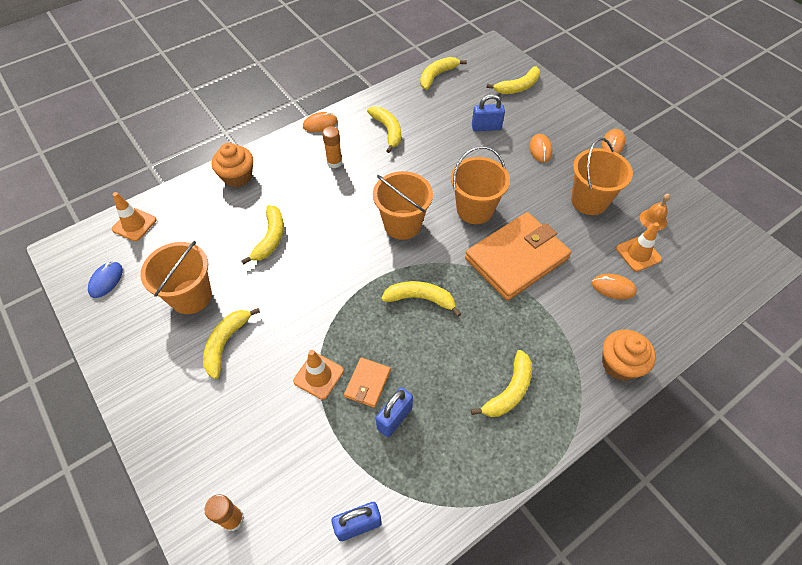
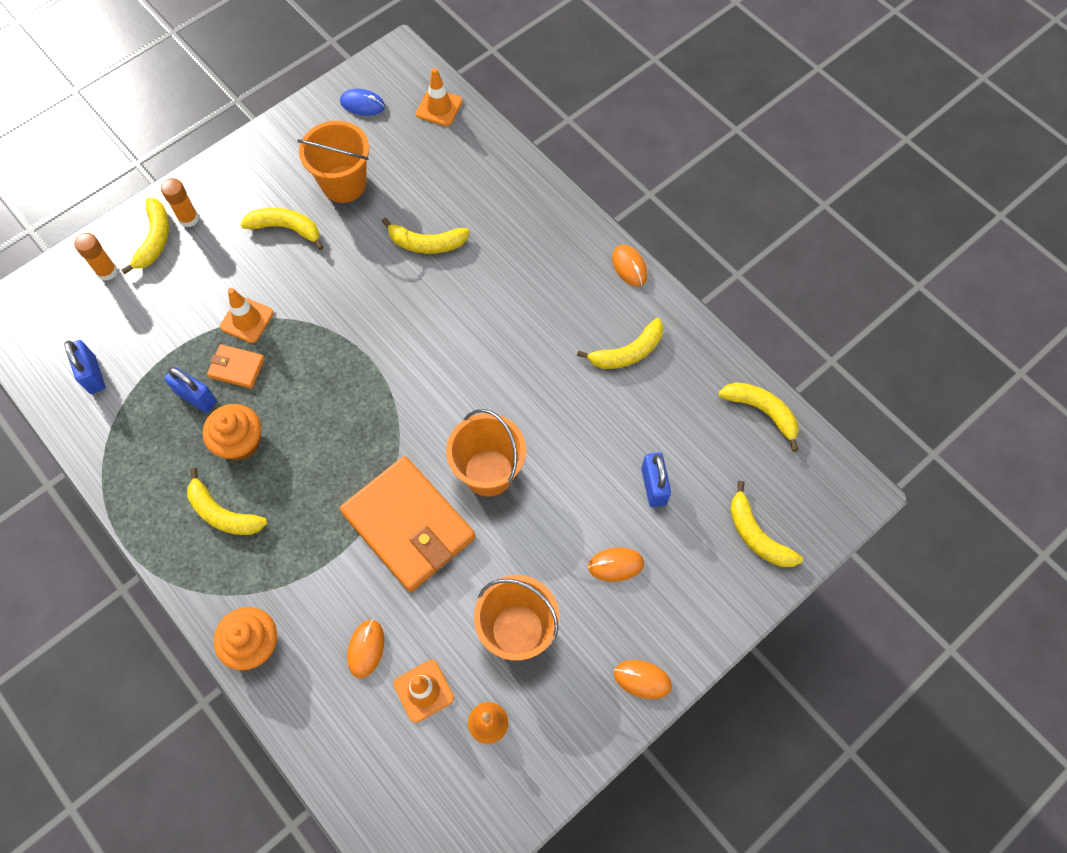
camera: 85 degrees right, 10 degrees up
orange cupcake [212,143,253,187] -> orange cupcake moved to [203,404,261,461]
orange glue stick [322,126,342,168] -> orange glue stick moved to [161,178,199,227]
orange bucket [373,171,433,240] -> none
yellow banana [381,281,461,317] -> yellow banana moved to [121,198,169,274]

